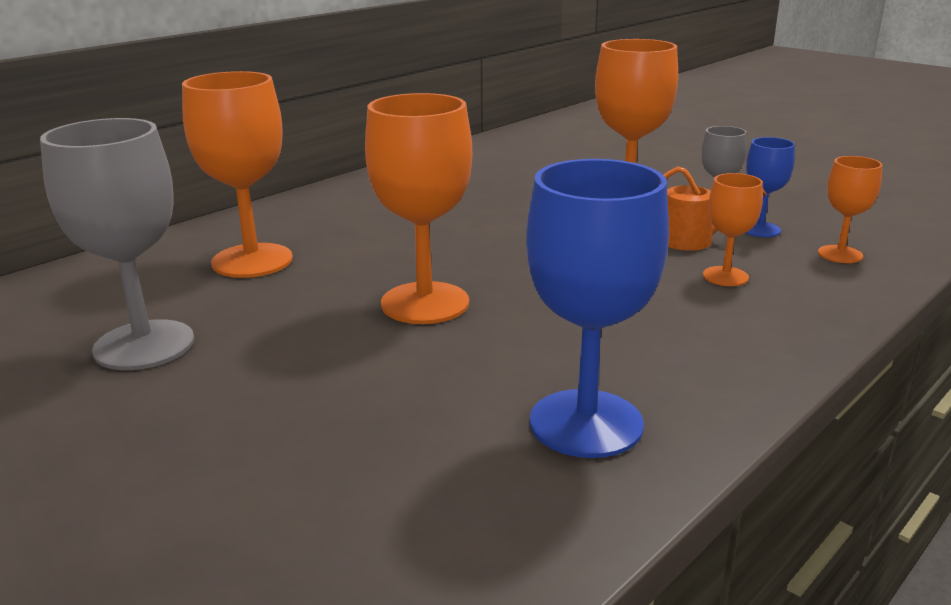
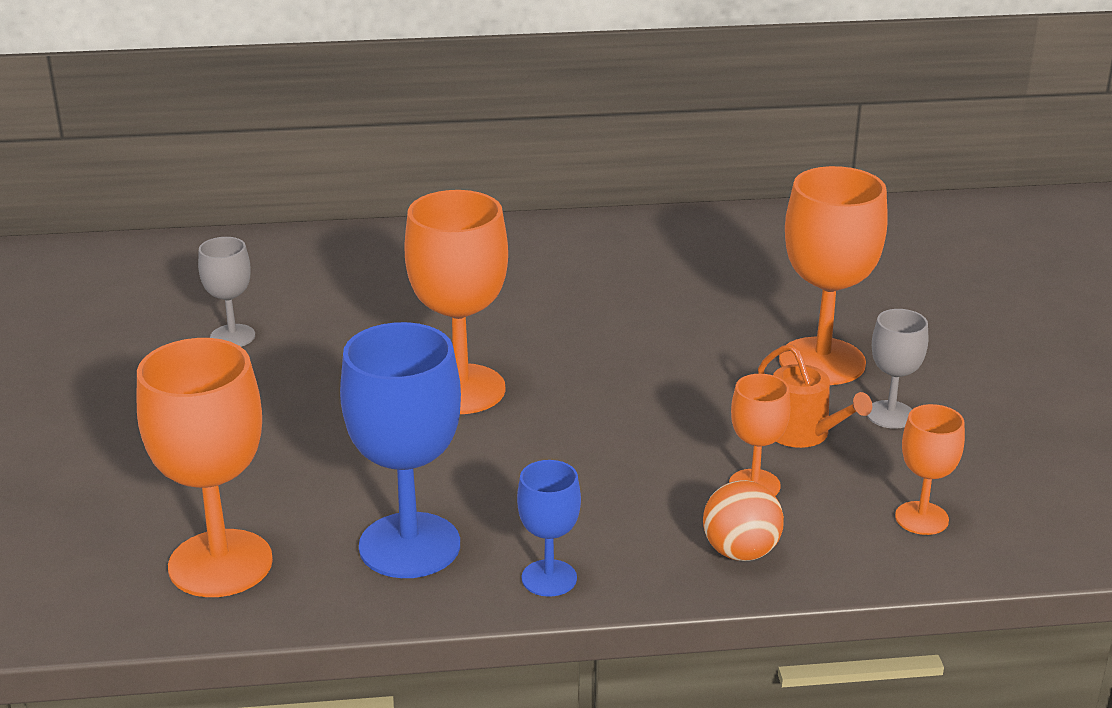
camera: 40 degrees right, 5 degrees up
grey goblet [40,118,194,370] -> grey goblet [198,237,255,347], size x0.53
orange goblet [182,71,293,278] -> orange goblet moved to [136,338,273,597]
blue goblet [745,137,795,237] -> blue goblet moved to [517,460,581,597]
none -> orange ball [703,480,784,561]

